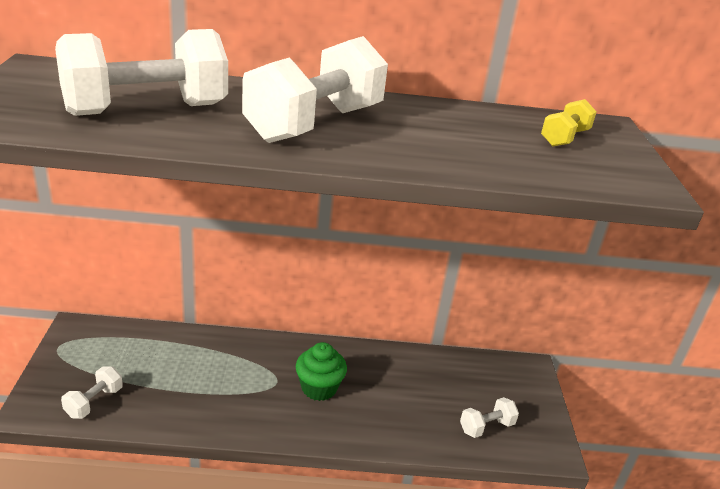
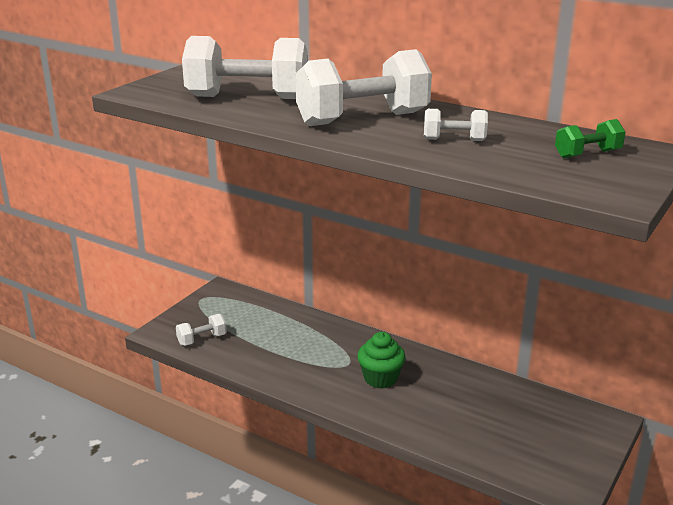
camera: 35 degrees right, 5 degrees down
white dumbbell [460,397,519,438] -> white dumbbell moved to [424,109,488,141]
yellow dumbbell [541,99,597,146] -> green dumbbell [555,119,626,158]

